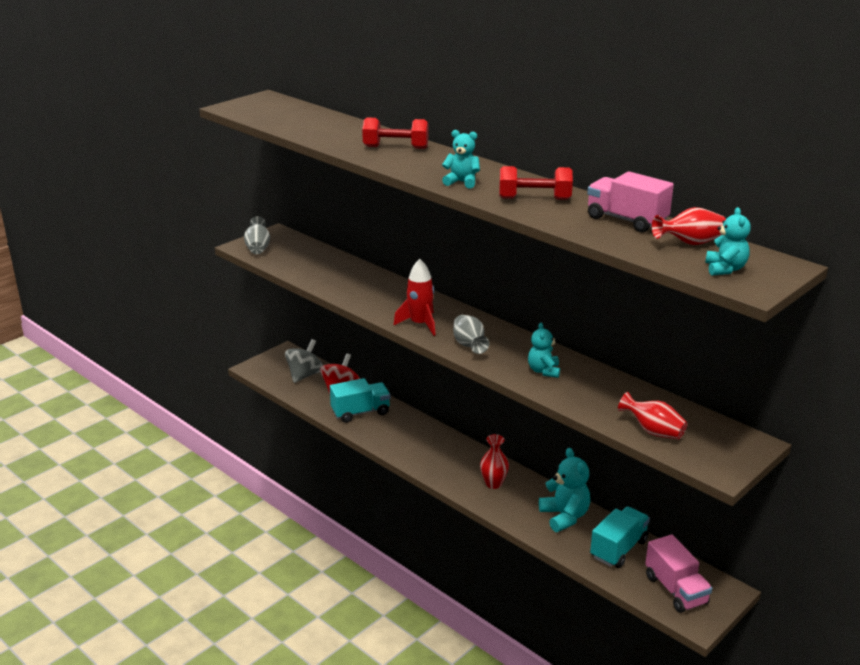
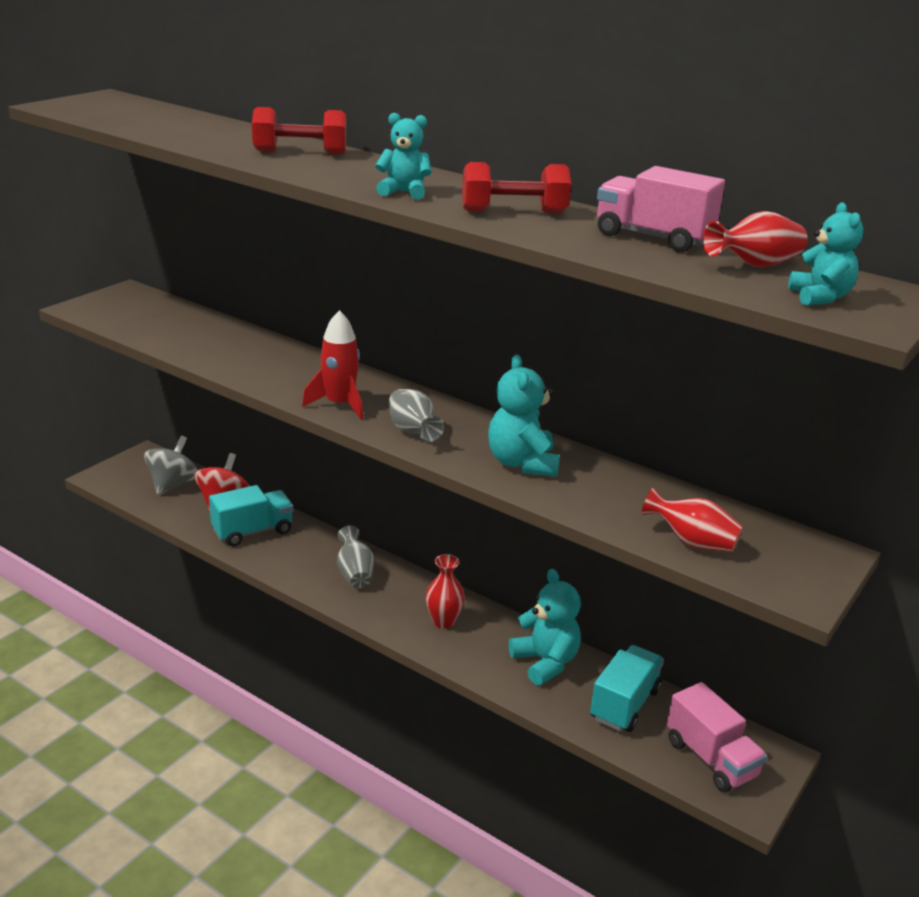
camera: 10 degrees left, 0 degrees up
grey vase [244,216,270,254] -> grey vase moved to [337,525,374,588]
turquoise teddy bear [528,322,560,378] -> turquoise teddy bear [488,355,560,477], size x1.56

